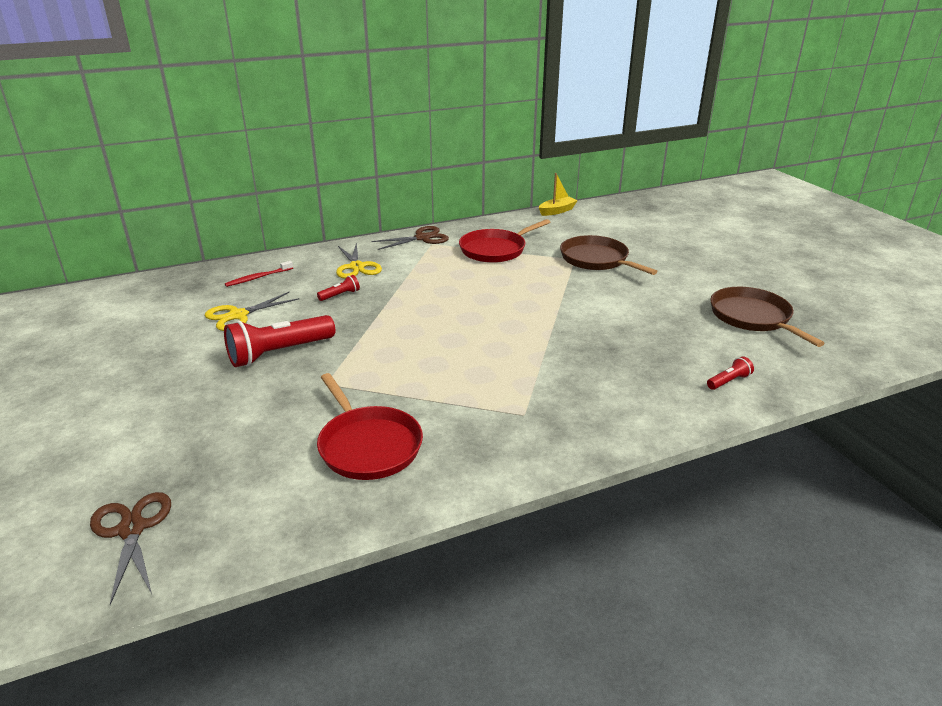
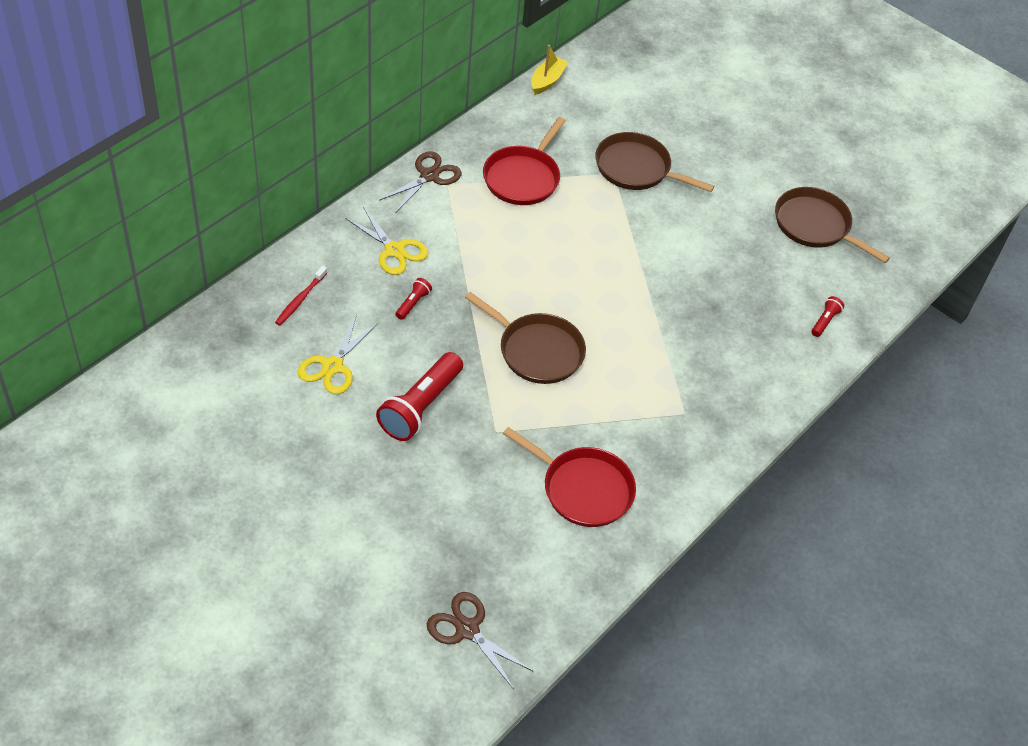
camera: 30 degrees left, 20 degrees up
none -> brown pan [465,292,586,384]

